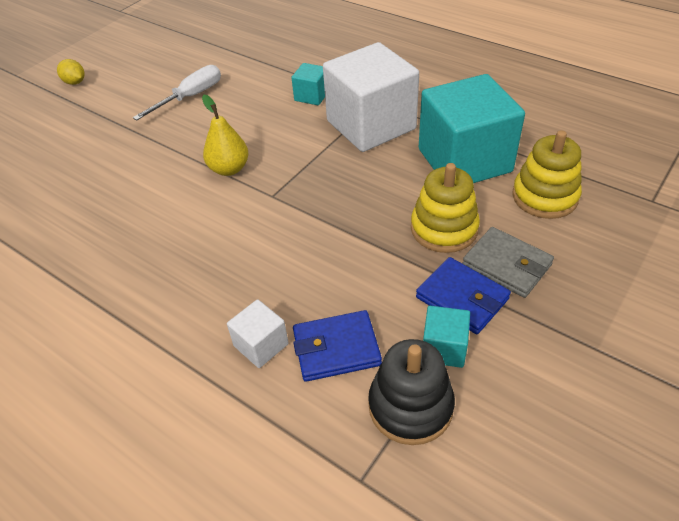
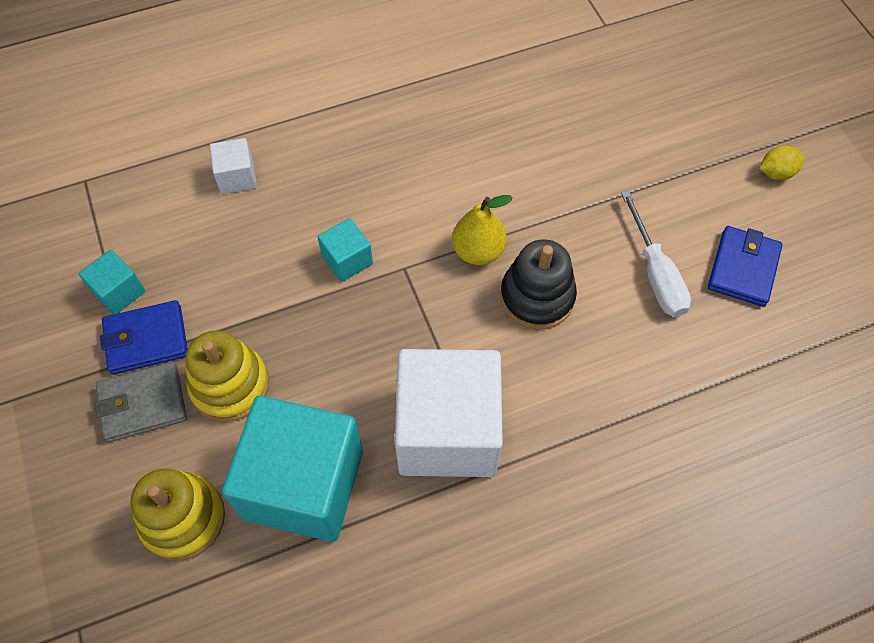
camera: 120 degrees right, 15 degrees up
turquoise cube [292,63,325,105] -> turquoise cube moved to [318,218,373,282]
blue wallet [293,310,382,382] -> blue wallet moved to [708,226,783,307]
black stacking toy [368,339,455,445] -> black stacking toy moved to [500,240,577,329]

